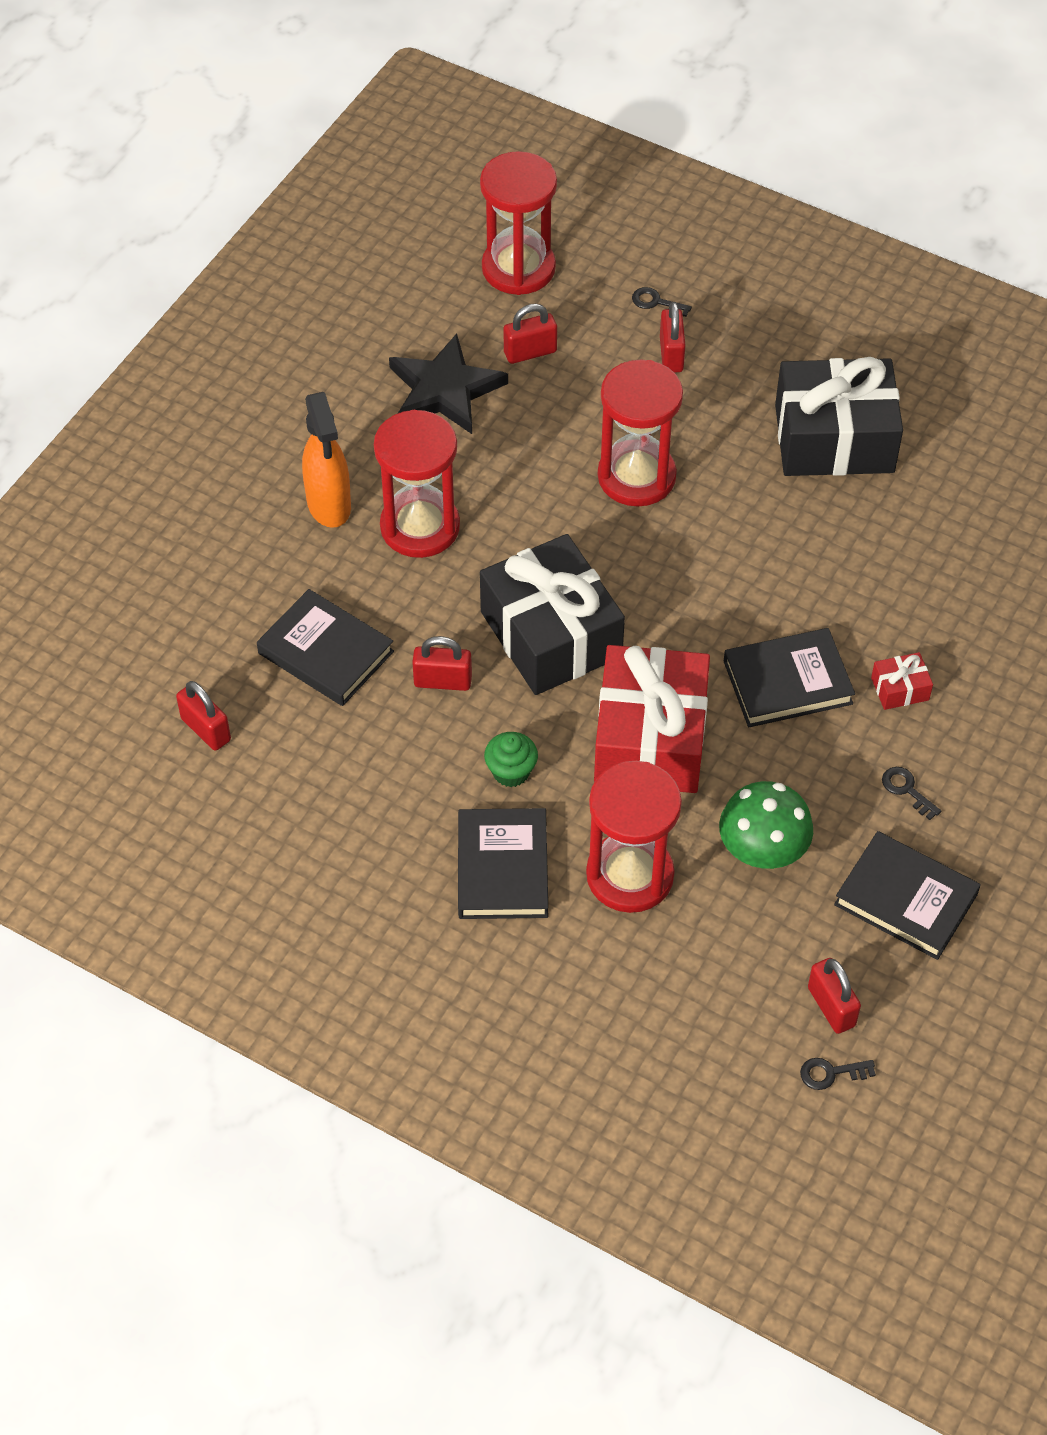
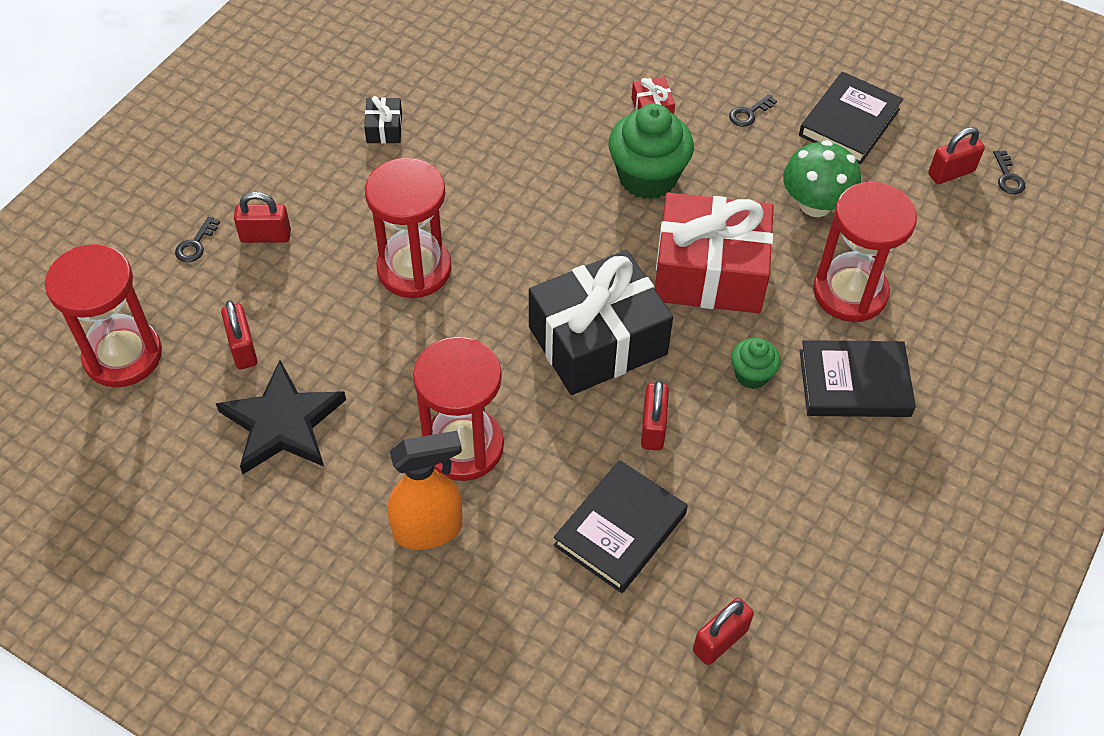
camera: 90 degrees left, 0 degrees up
black book [724,628,855,727] -> green cupcake [609,104,694,199]
black gift [775,357,903,476] -> black gift [364,96,402,144], size x0.40

